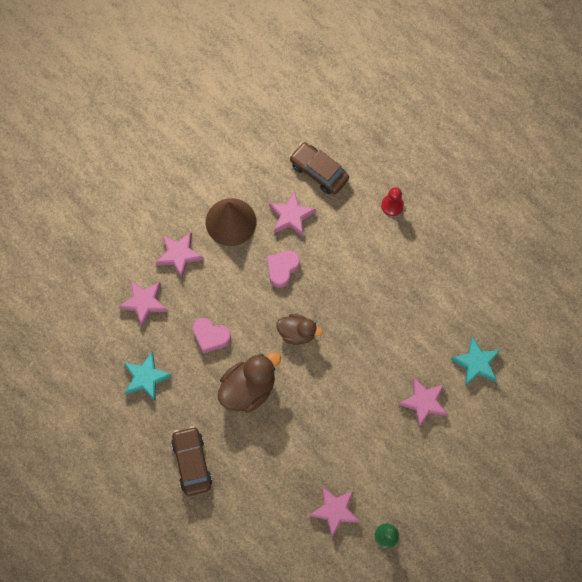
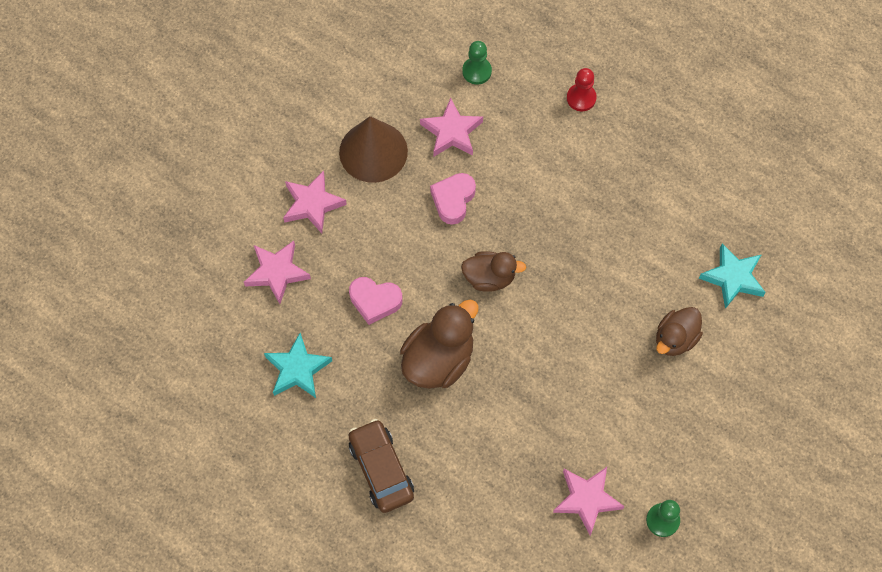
camera: 10 degrees left, 5 degrees down
brown car [289,142,349,194] -> green pawn [462,41,492,84]
pink star [398,378,448,427] -> brown duck [656,307,703,356]

